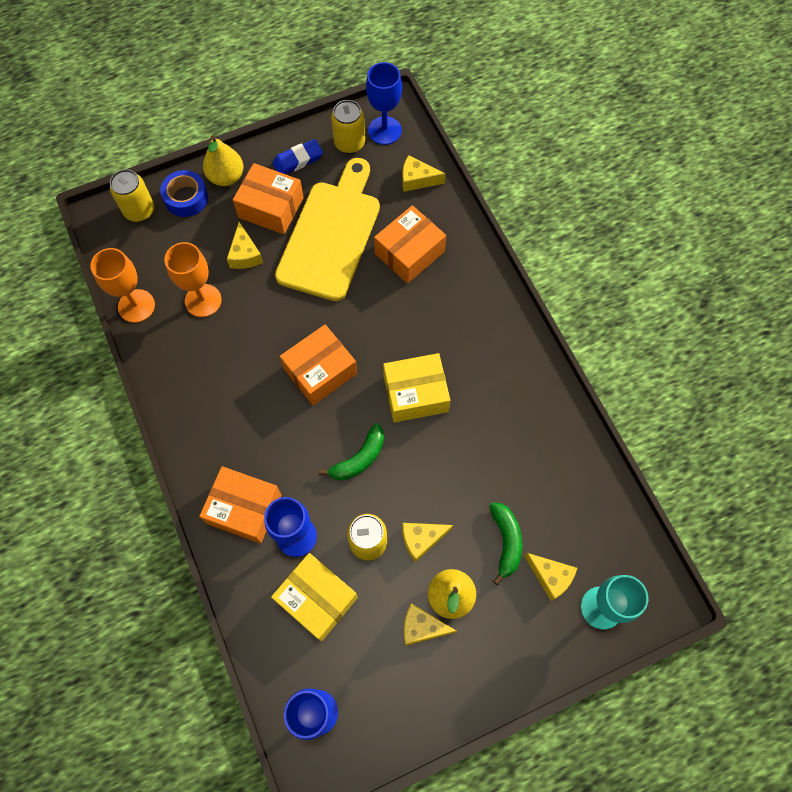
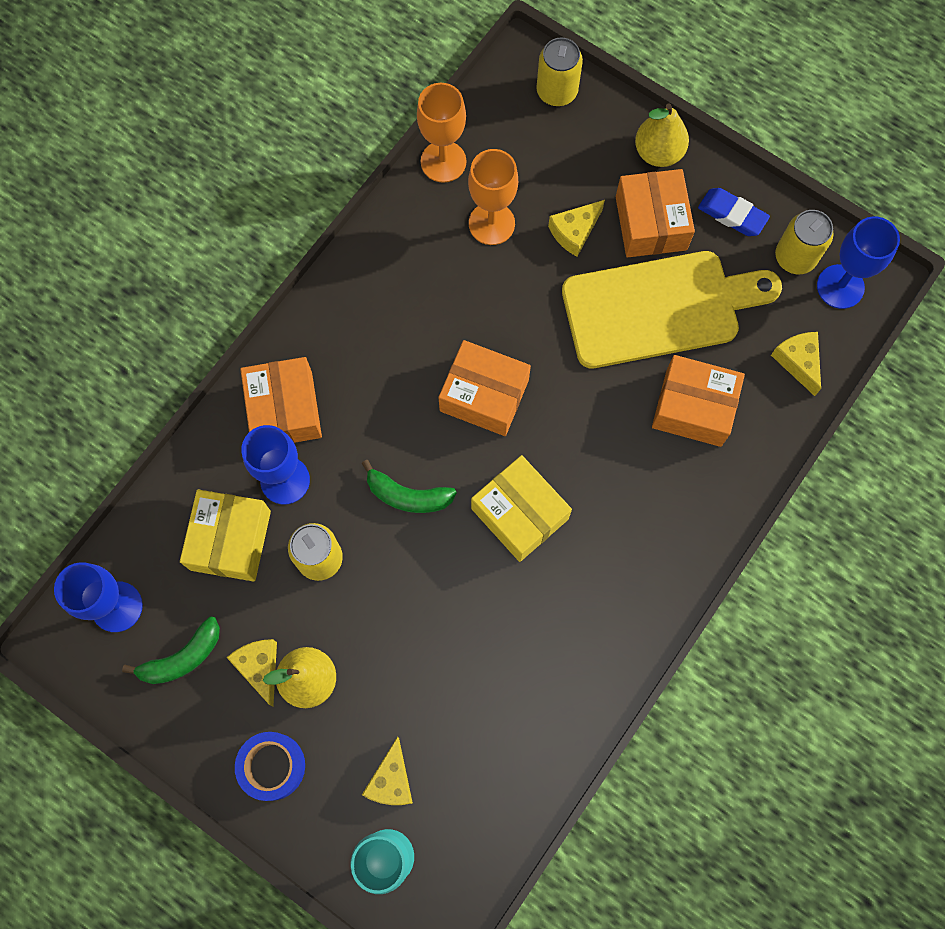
camera: 60 degrees right, 5 degrees up
blue tape [160,170,208,217] -> blue tape moved to [235,732,305,801]
yellow cheese [402,523,453,562] -> none
green banana [489,503,523,585] -> green banana moved to [122,616,220,684]

